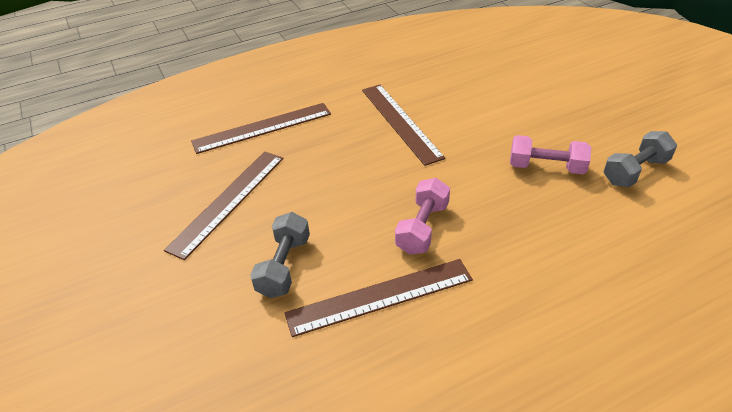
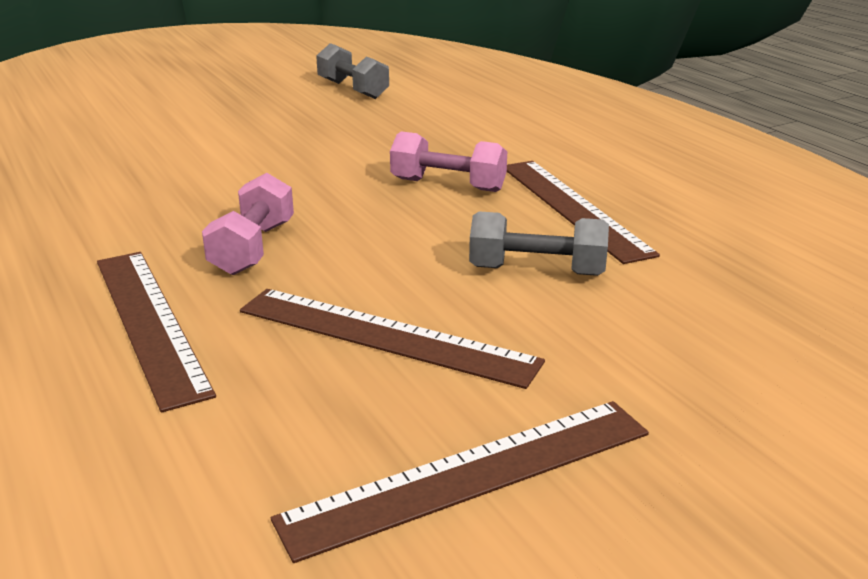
camera: 95 degrees left, 15 degrees down
brown ruler [362,85,445,166] -> brown ruler moved to [271,401,649,563]
pink dumbbell [510,135,591,174] -> pink dumbbell moved to [202,173,294,275]

